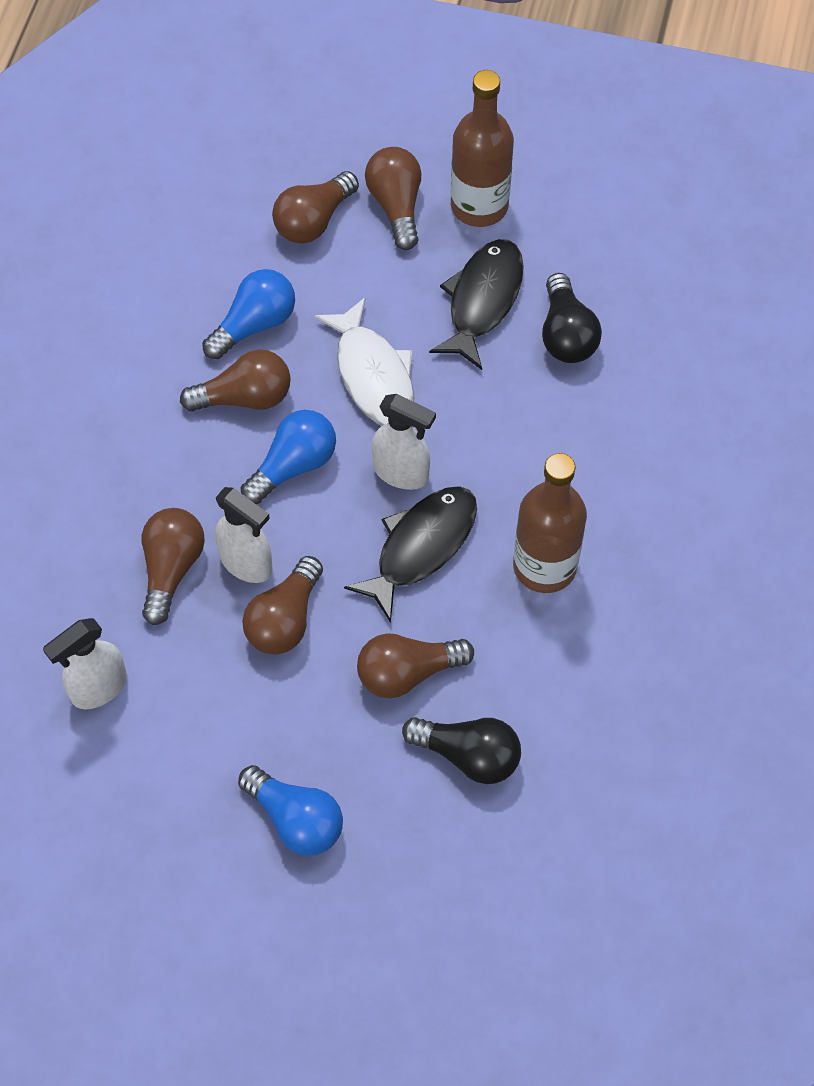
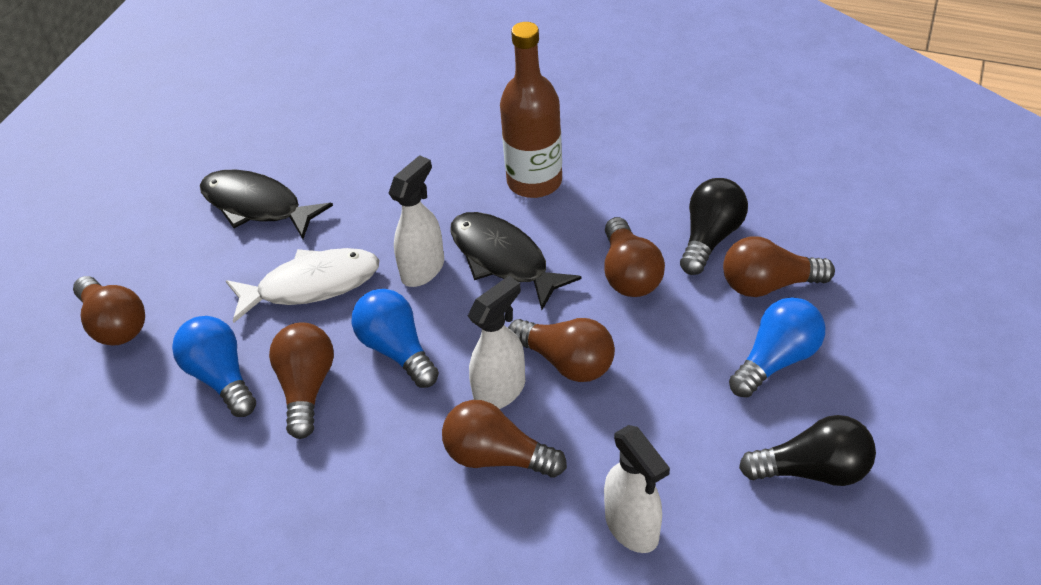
camera: 80 degrees left, 15 degrees down
brown light bulb [365,147,421,250] -> brown light bulb moved to [723,237,835,297]
brown bottle [451,70,514,227] -> none
black light bulb [542,273,602,363] -> black light bulb moved to [739,415,876,486]

